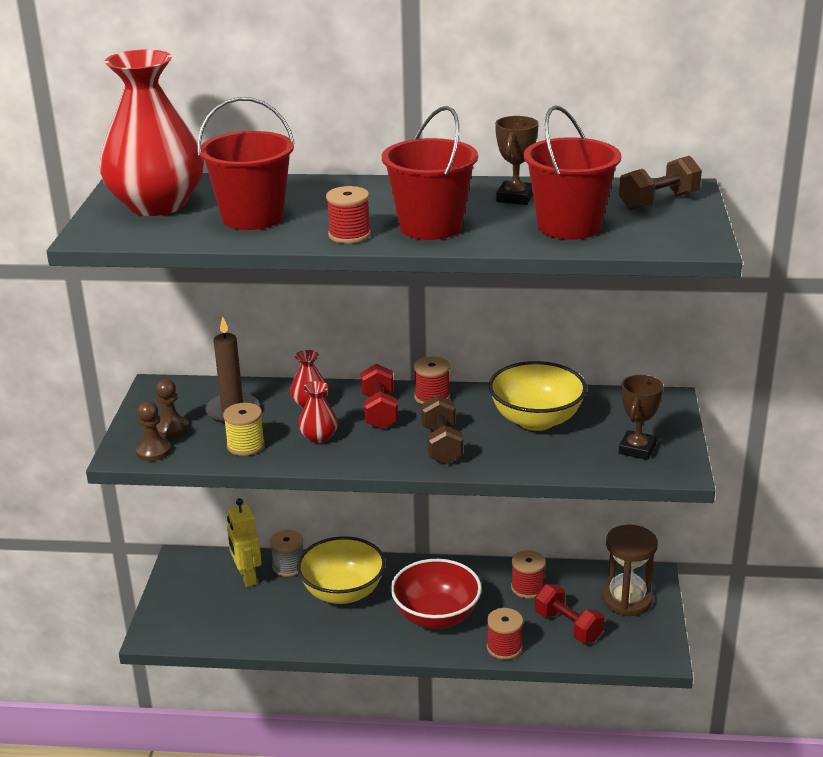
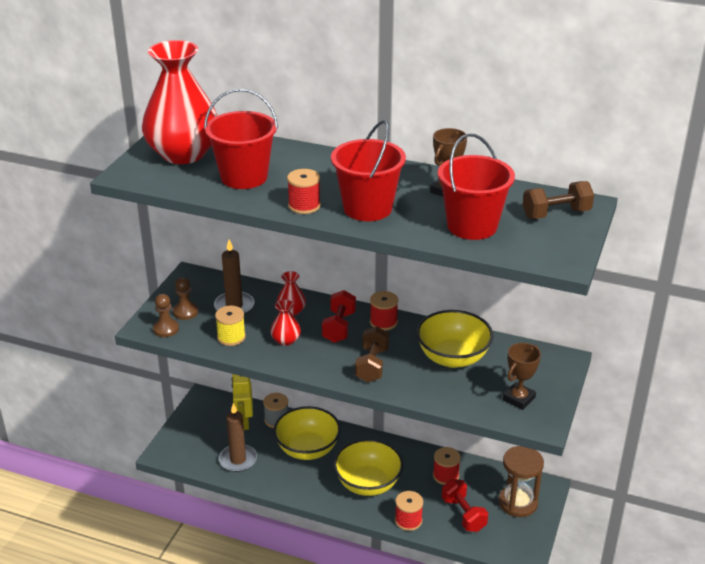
camera: 15 degrees right, 5 degrees up
red bowl [391,559,482,629] -> yellow bowl [334,439,403,496]
none -> brown candle [219,403,257,472]

